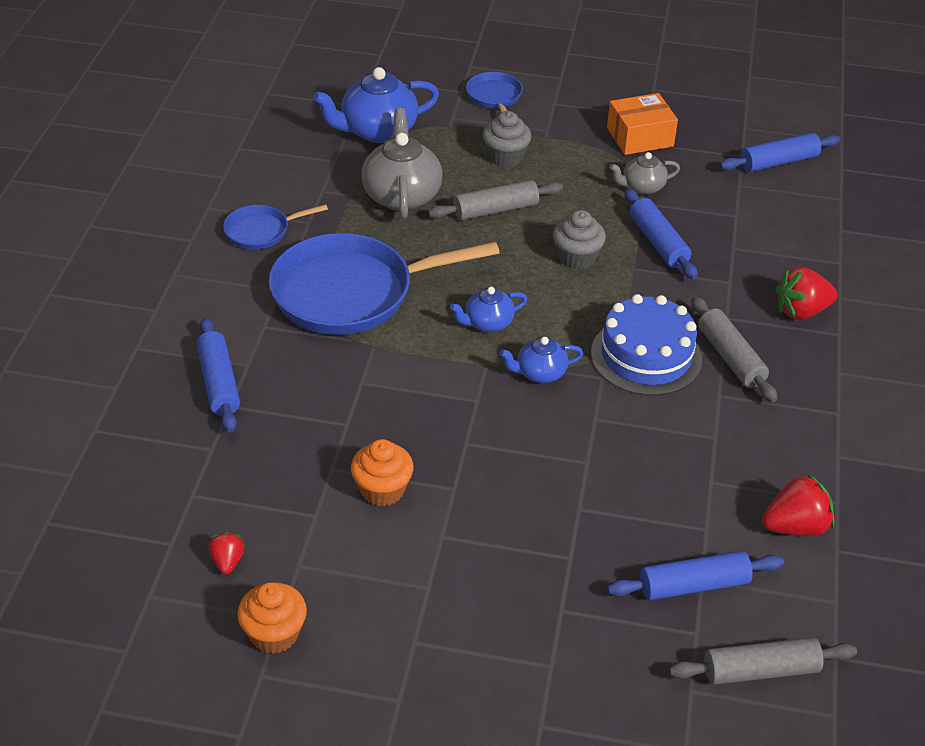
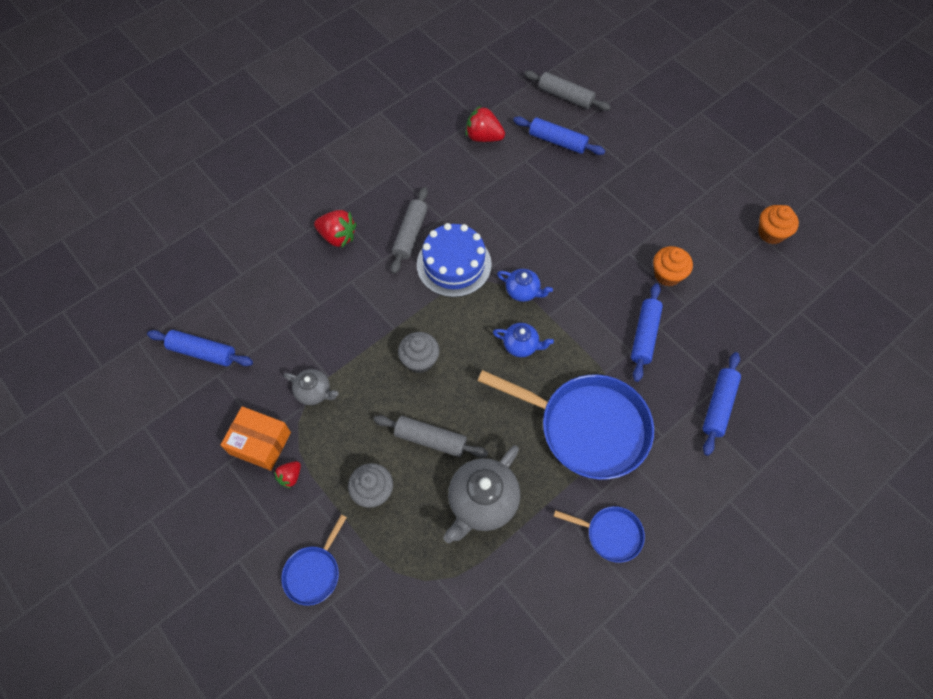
camera: 140 degrees left, 20 degrees up
red strawberry [208,532,244,574] -> red strawberry moved to [274,461,301,488]
blue teapot [313,67,439,143] -> none
blue rolling pin [625,189,698,279] -> blue rolling pin moved to [631,283,663,382]

